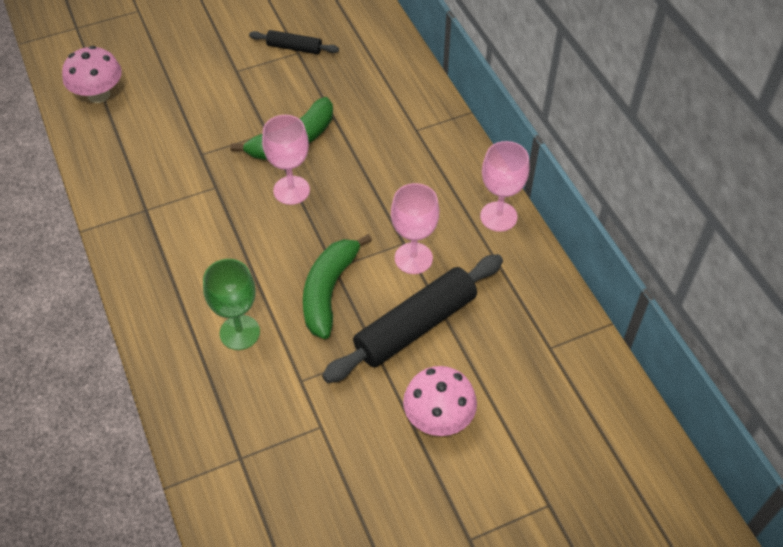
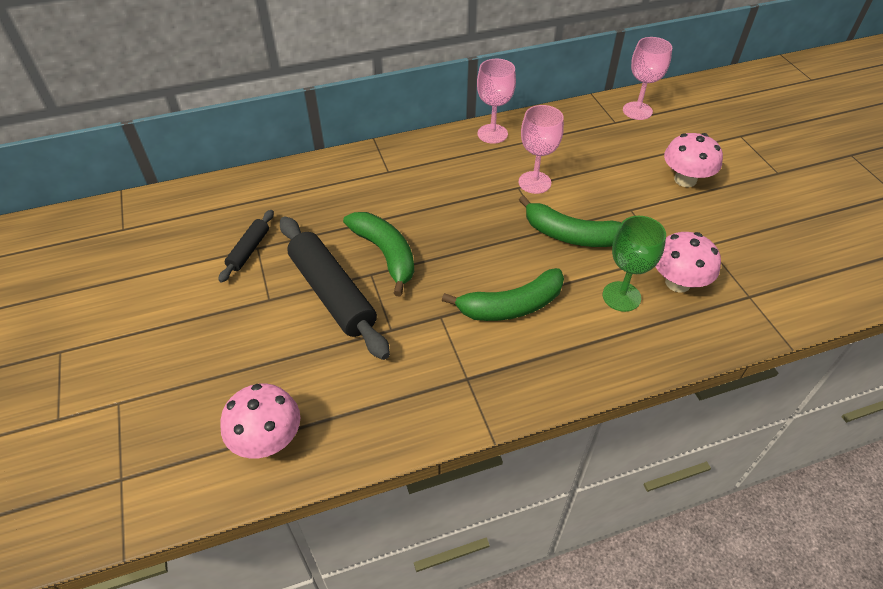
camera: 85 degrees left, 5 degrees down
pink goblet [262,115,310,205] -> pink goblet moved to [623,37,672,120]
black rolling pin [322,254,503,383] -> black rolling pin moved to [280,216,390,360]
none -> green banana [442,268,564,321]
none -> pink mushroom [655,232,721,293]

